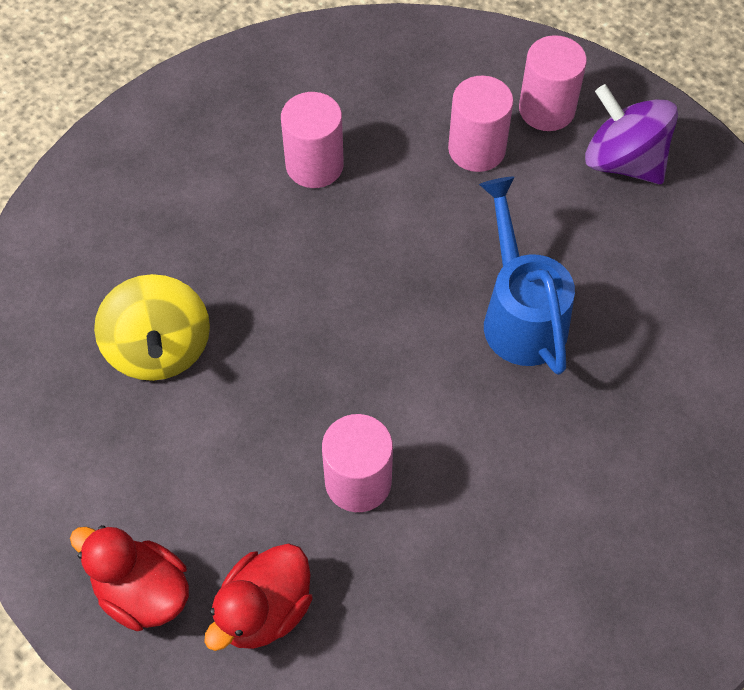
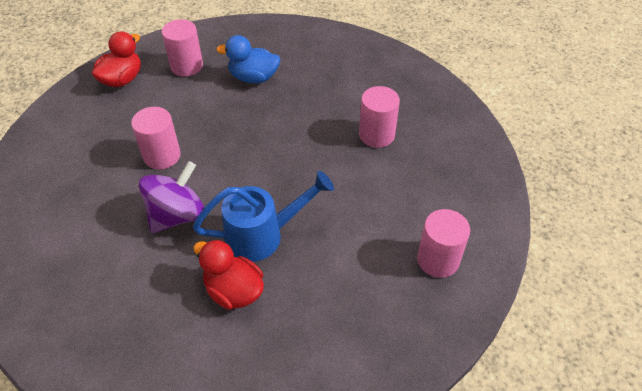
camera: 90 degrees right, 10 degrees down
yellow spinning top [94,274,210,381] -> blue duck [216,35,280,83]
red duck [204,544,312,651] -> red duck moved to [193,239,264,310]
pink cylinder [448,76,514,172] -> pink cylinder moved to [162,19,203,77]
purple spinning top [585,84,678,184] -> purple spinning top moved to [139,161,205,233]

